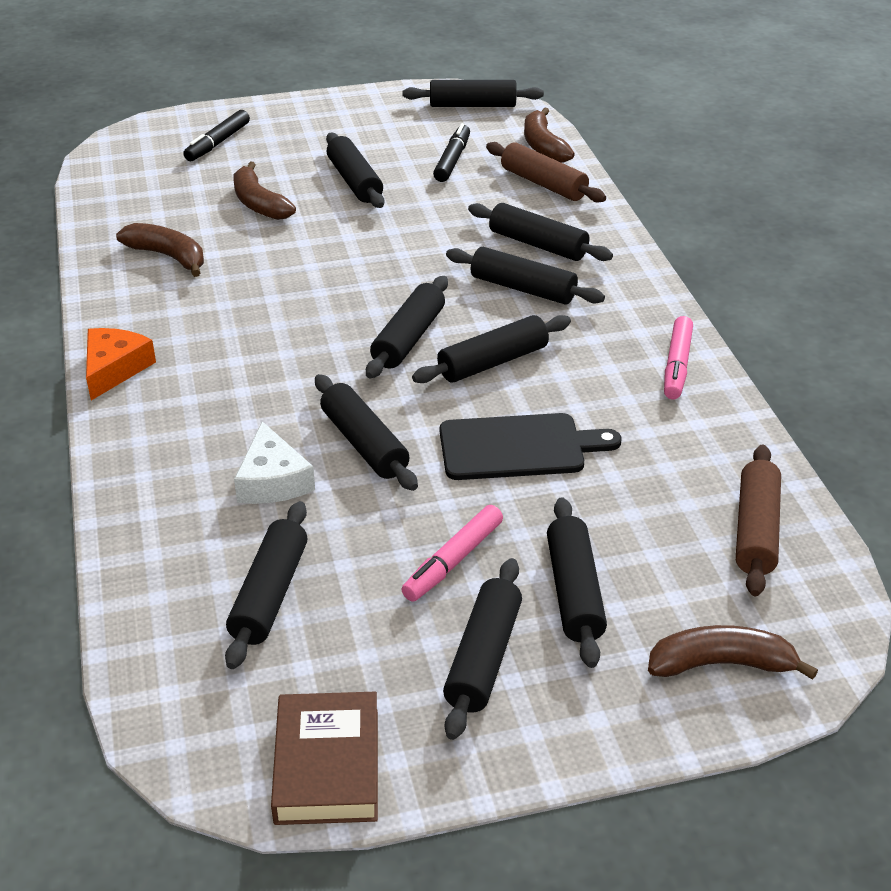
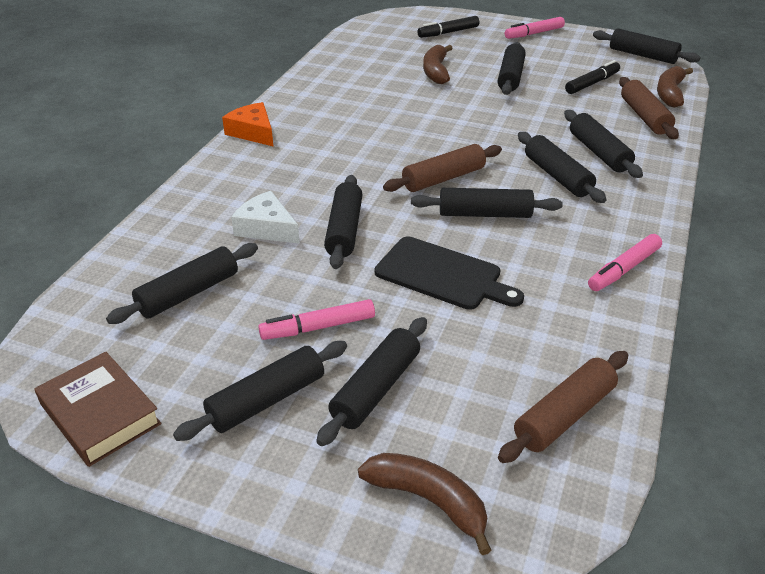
camera: 35 degrees right, 0 degrees up
orange cheese [86,328,156,400] -> orange cheese turned 90 degrees counterclockwise [222,102,274,147]
brown banana [116,223,204,277] -> none
white cheese [234,421,315,504] -> white cheese turned 105 degrees clockwise [231,191,300,244]
brown book [271,692,378,825] -> brown book turned 75 degrees counterclockwise [35,352,162,467]
black rolling pin [366,276,448,379] -> brown rolling pin [383,144,502,192]
none -> pink marker [505,17,565,39]

